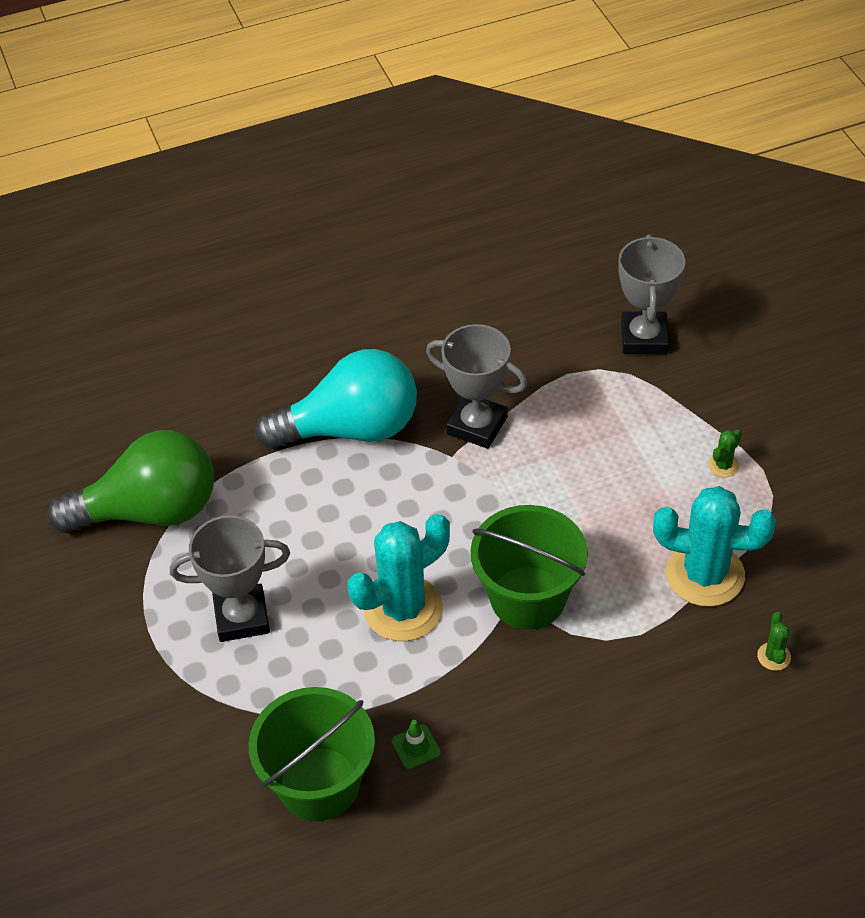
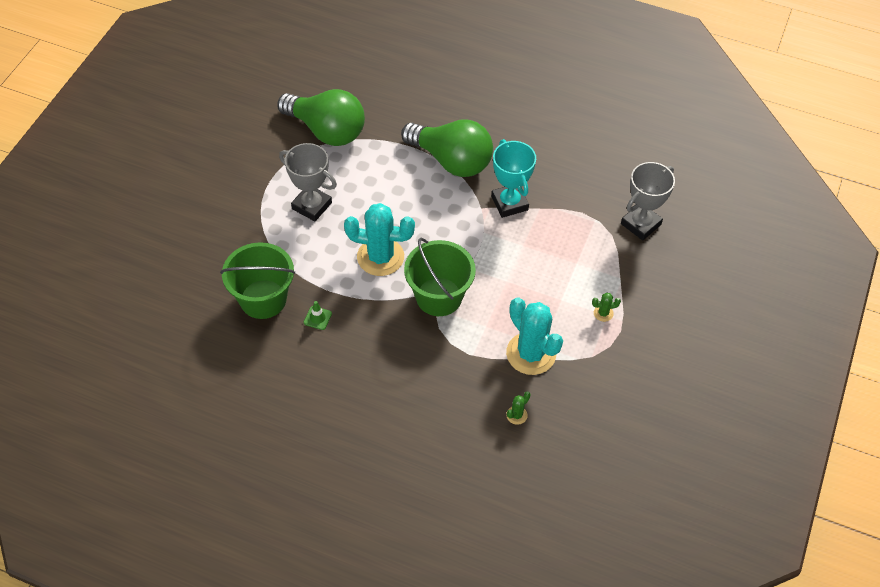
camera: 40 degrees right, 5 degrees up
turquoise light bulb [255,349,417,449] -> green light bulb [401,120,493,177]
grey trophy [426,324,528,449] -> turquoise trophy [491,139,536,218]

